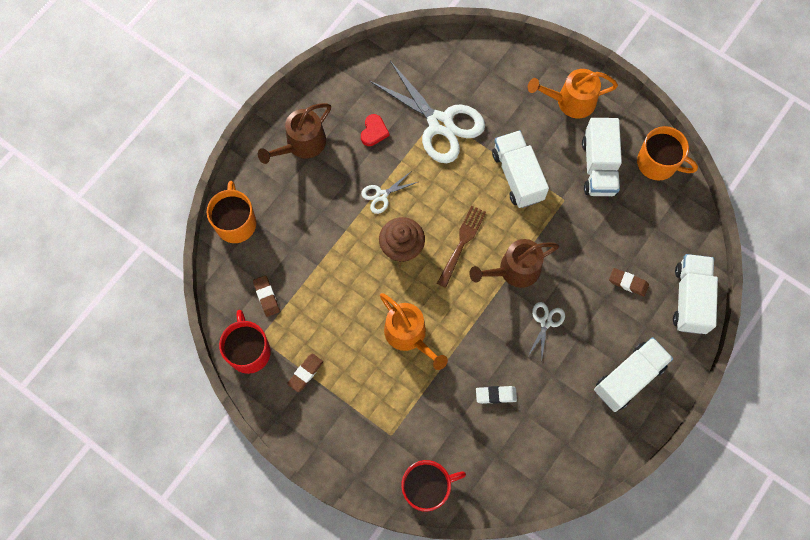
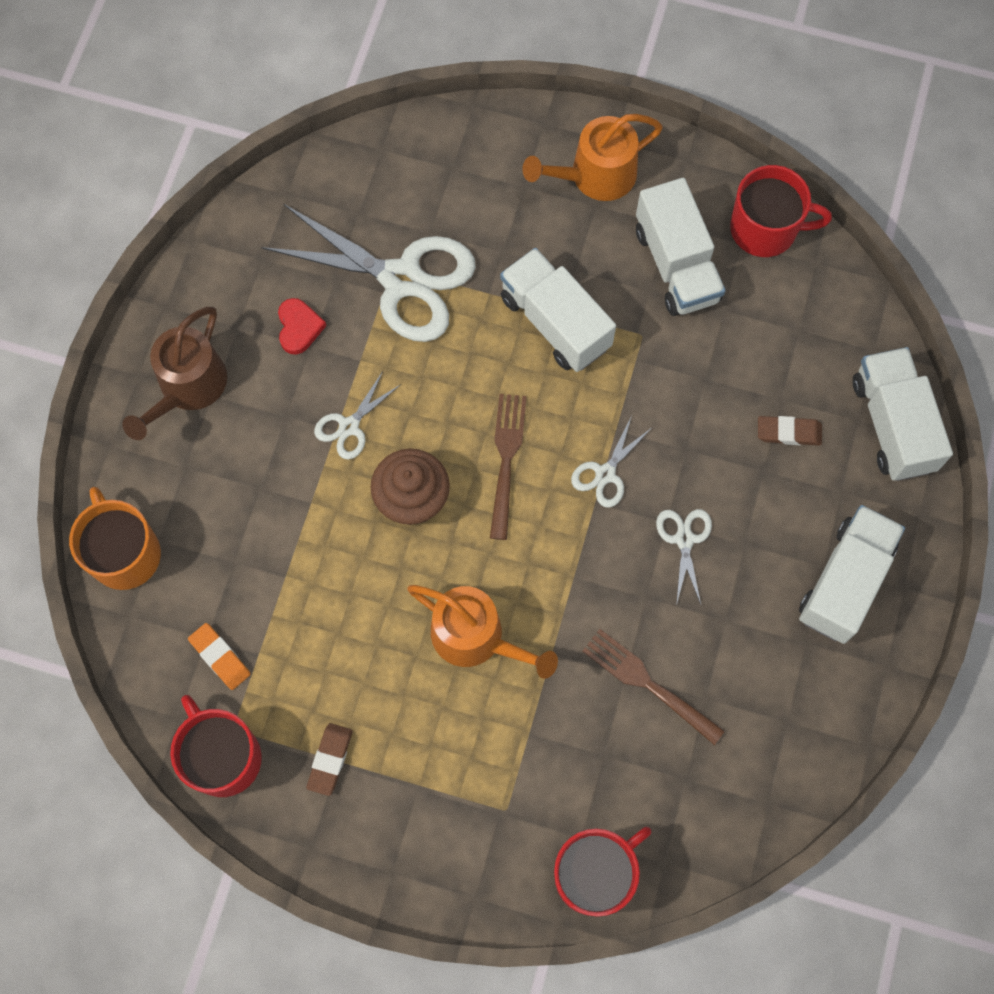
camera: 20 degrees left, 0 degrees up
brown eraser [253,275,280,317] -> orange eraser [188,623,251,690]
brown watering can [469,239,559,288] -> white scissors [571,416,651,508]
white eraser [476,386,517,404] -> brown fork [583,629,725,745]
orange mug [637,126,698,180] -> red mug [730,165,832,257]

